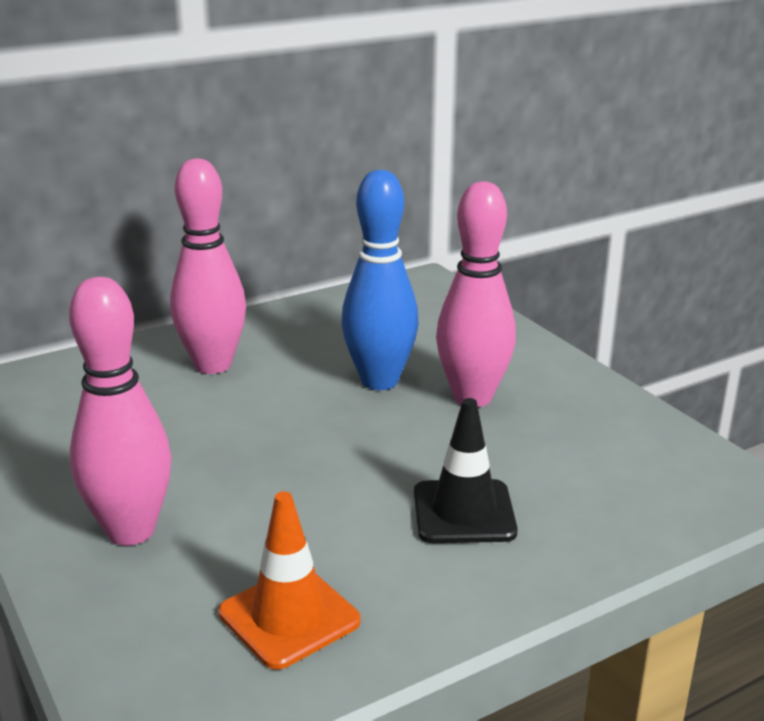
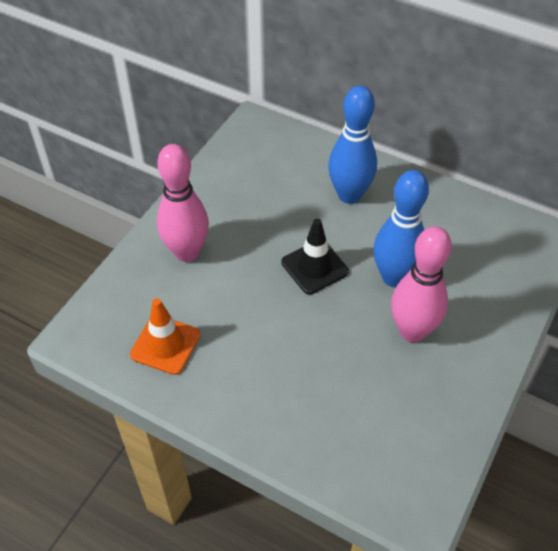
camera: 60 degrees right, 25 degrees up
pink bowling pin [170,158,246,374] -> blue bowling pin [328,85,377,204]
black traffic cone [414,398,518,543] -> black traffic cone moved to [282,219,349,294]

